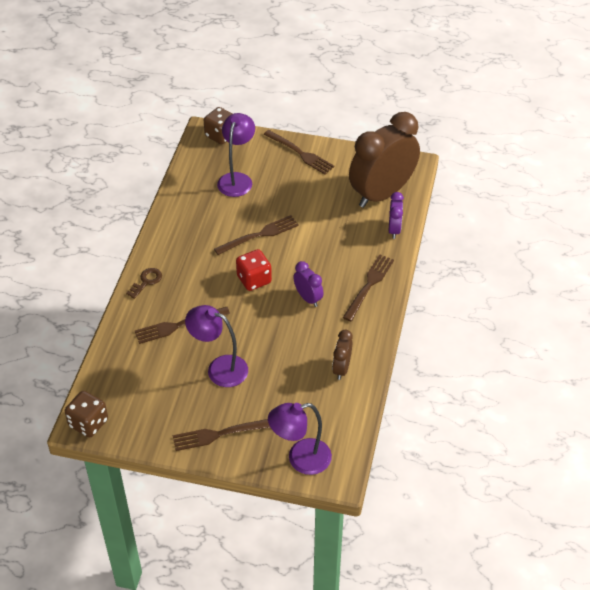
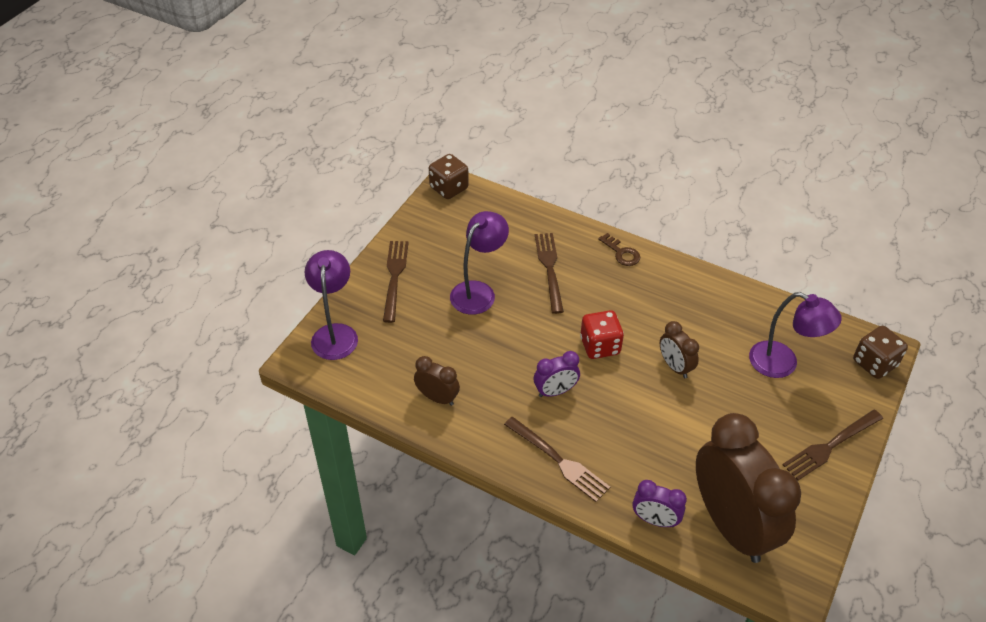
camera: 105 degrees right, 0 degrees up
brown fork [214,215,299,255] -> brown clock [660,321,699,378]

